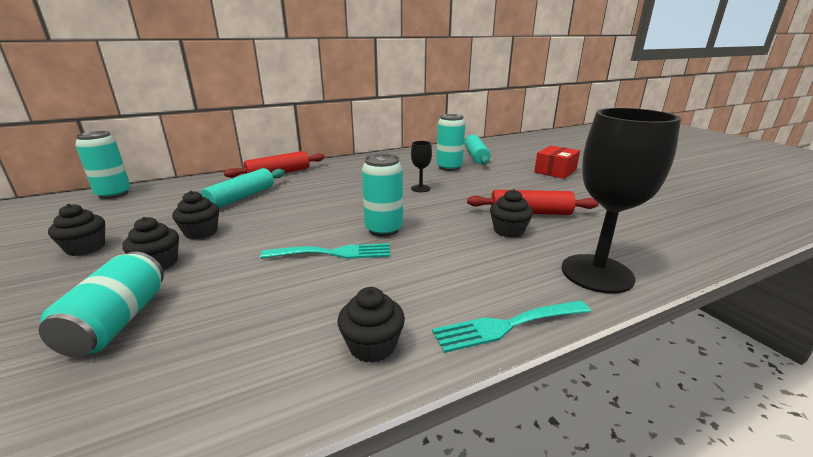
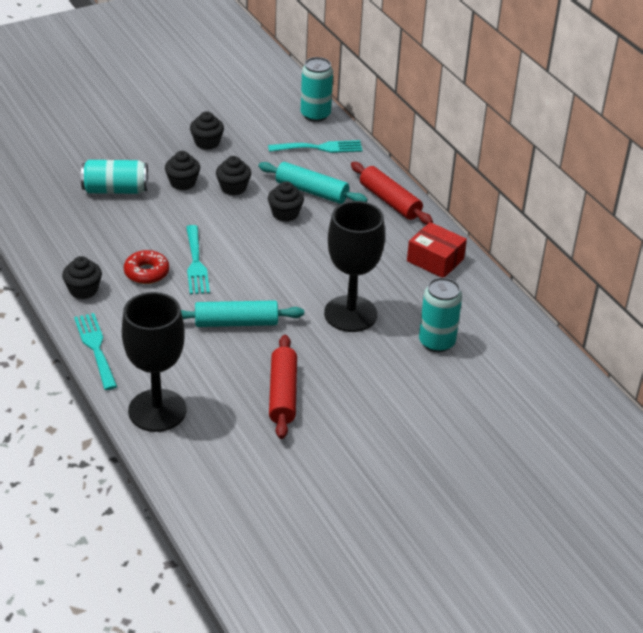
camera: 85 degrees right, 15 degrees up
turquoise can [362,154,403,237] -> none
black goblet [411,141,432,192] -> black goblet [324,201,385,332], size x2.21
turquoise rolling pin [465,135,491,165] -> turquoise rolling pin moved to [181,300,304,327]
black cupcake [490,189,533,238] -> black cupcake moved to [268,181,304,222]
red box [534,145,580,179] -> red box moved to [407,222,467,278]
none -> red donut [124,250,169,284]
none -> turquoise fork [268,140,363,153]

